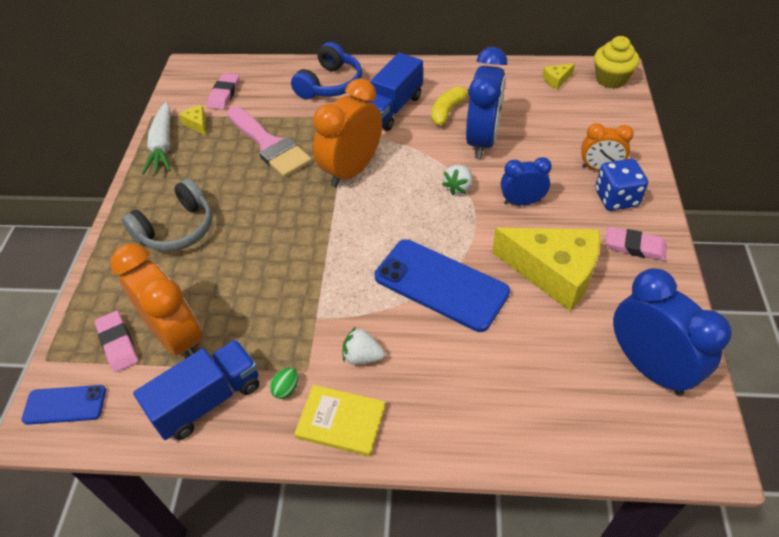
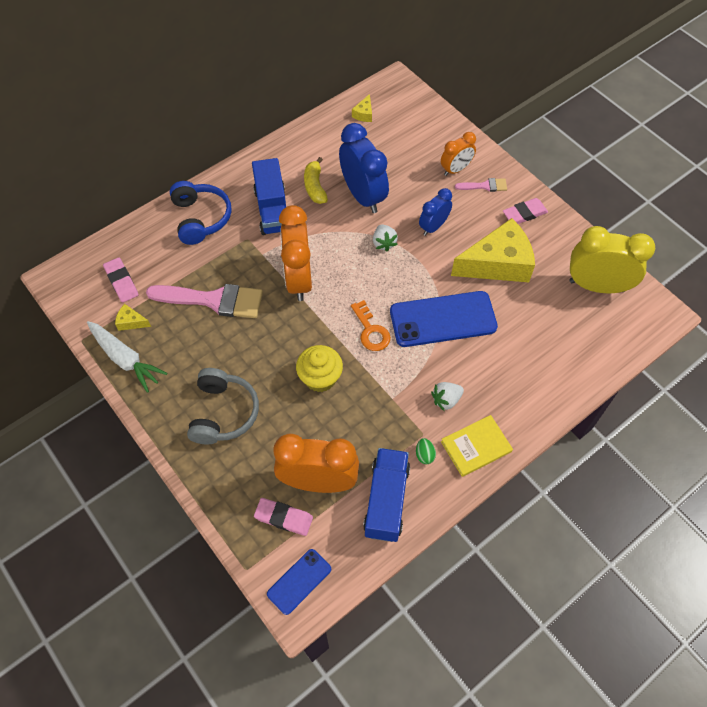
camera: 45 degrees left, 10 degrees up
yellow cupcake [594,36,639,89] -> yellow cupcake moved to [296,345,343,392]
blue dice [595,159,648,211] -> pink brush [455,178,507,192]
blue clock [613,268,732,396] -> yellow clock [569,226,655,293]
none -> orange key [351,300,391,351]

